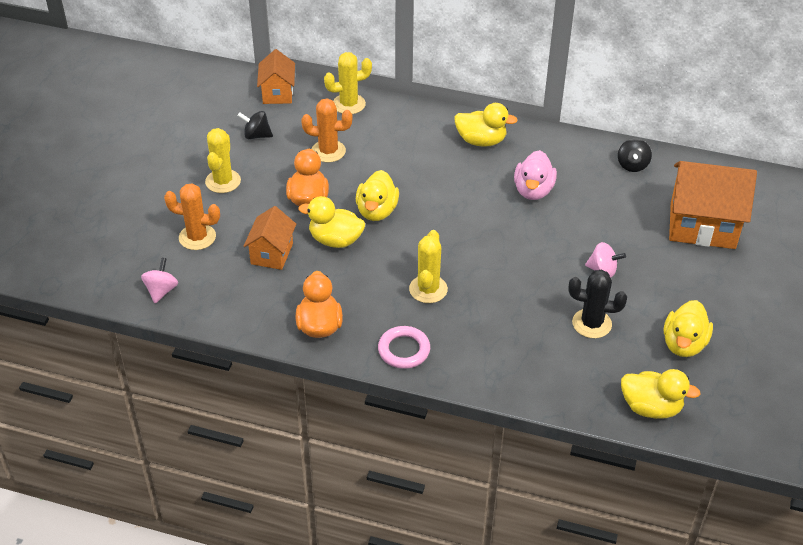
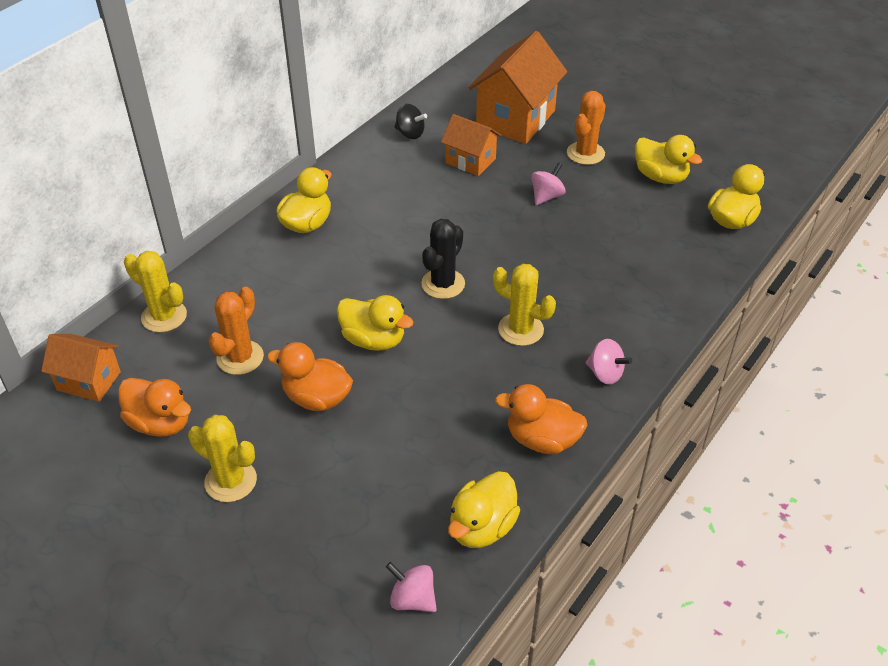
camera: 70 degrees left, 0 degrees up
orange cactus [164,183,220,250] -> orange cactus moved to [567,91,606,165]
black spinning top [238,111,273,139] -> orange duck [118,378,191,437]
orange house [243,206,296,270] -> orange house moved to [441,114,501,176]
yellow duck [298,196,365,248] -> yellow duck moved to [448,471,520,548]
yellow cactus [324,52,372,114] -> yellow cactus turned 60 degrees counterclockwise [124,251,187,333]
pink ring [378,326,430,369] -> pink spinning top [586,339,632,385]
pink duck [514,150,557,200] -> none
black cactus [568,269,627,338] -> black cactus moved to [421,219,465,299]

